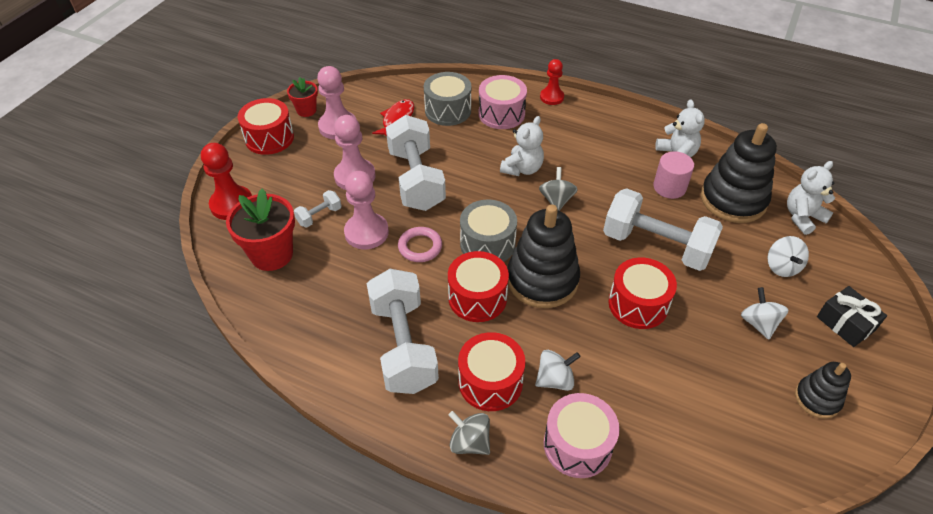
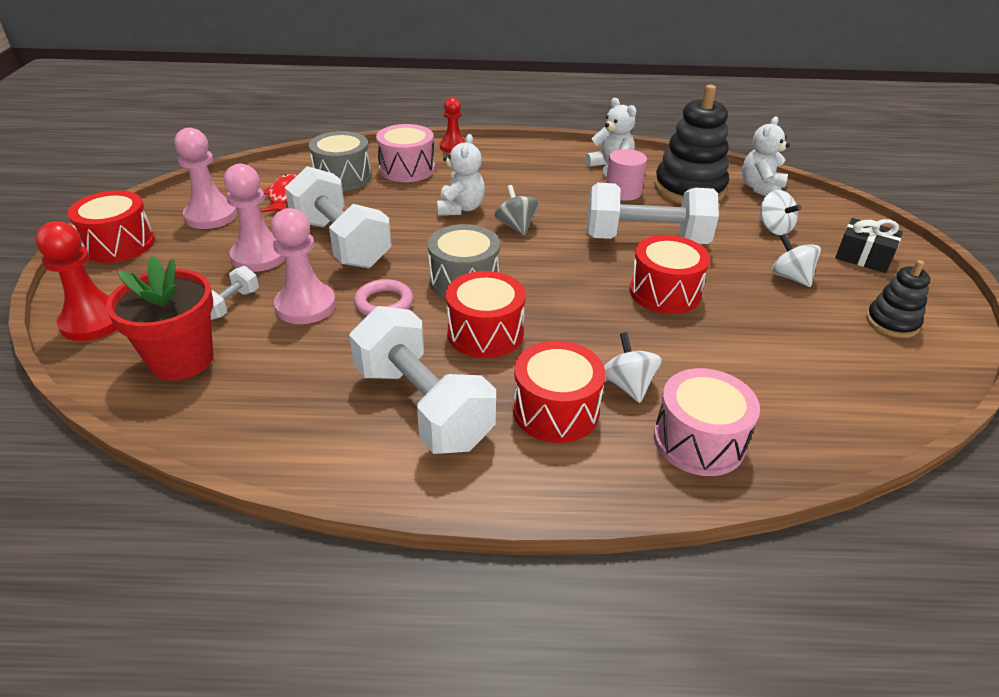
camera: 25 degrees left, 10 degrees down
red flower pot [287,77,318,117] -> none
grey spinning top [449,411,490,455] -> none
black stacking toy [508,204,580,308] -> none
white spinning top [535,350,581,391] -> white spinning top turned 60 degrees counterclockwise [604,332,662,403]

